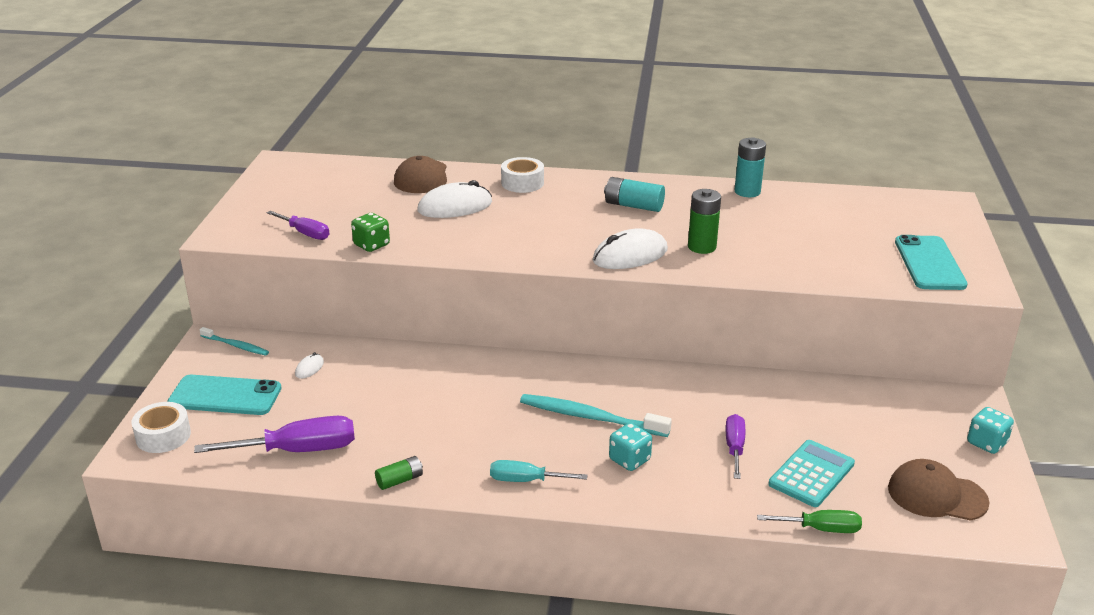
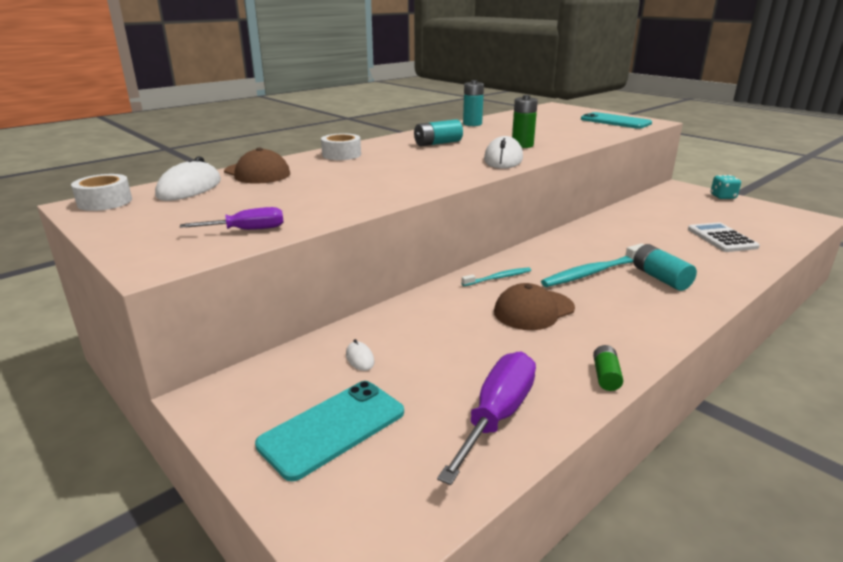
camera: 50 degrees left, 5 degrees down
white tape [131,402,191,453] -> white tape moved to [71,174,132,211]
turquoise toothbrush [200,327,269,356] -> turquoise toothbrush moved to [462,267,531,286]
green dice [351,213,390,252] -> none
white mouse [417,180,492,218] -> white mouse moved to [155,156,221,201]
turquoise screwdriver [490,460,587,482] -> none
turquoise dice [609,423,652,471] -> turquoise battery [633,244,697,291]
purple screwdriver [725,414,745,479] -> none
green screwdriver [757,510,862,533] -> none
turquoise calculator [768,440,855,507] -> white calculator [688,222,760,252]
brown cap [888,459,990,521] -> brown cap moved to [494,283,575,330]

